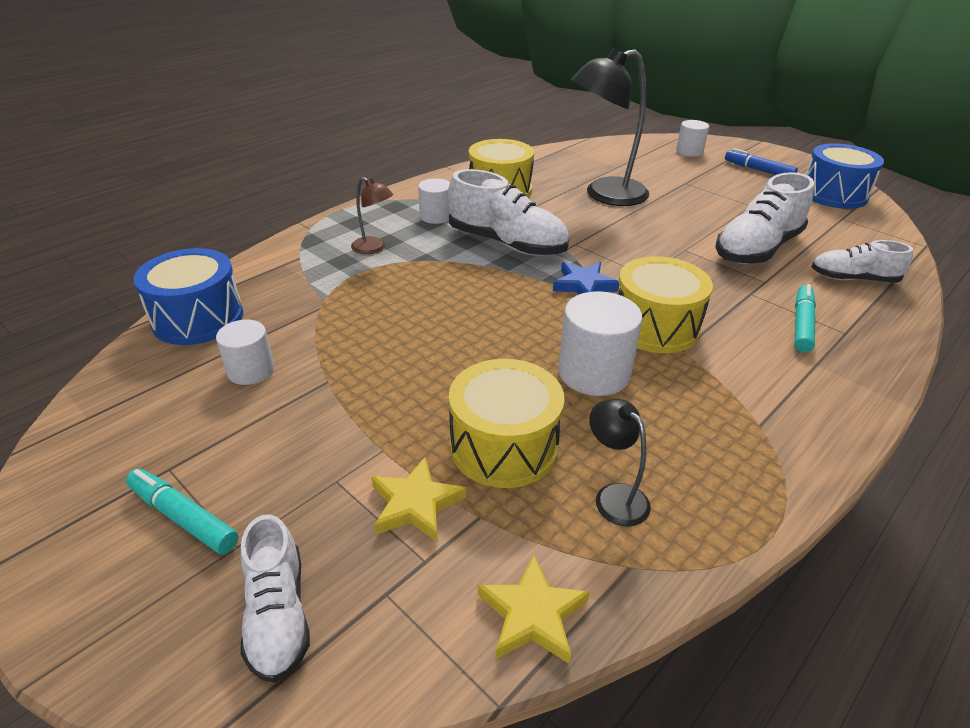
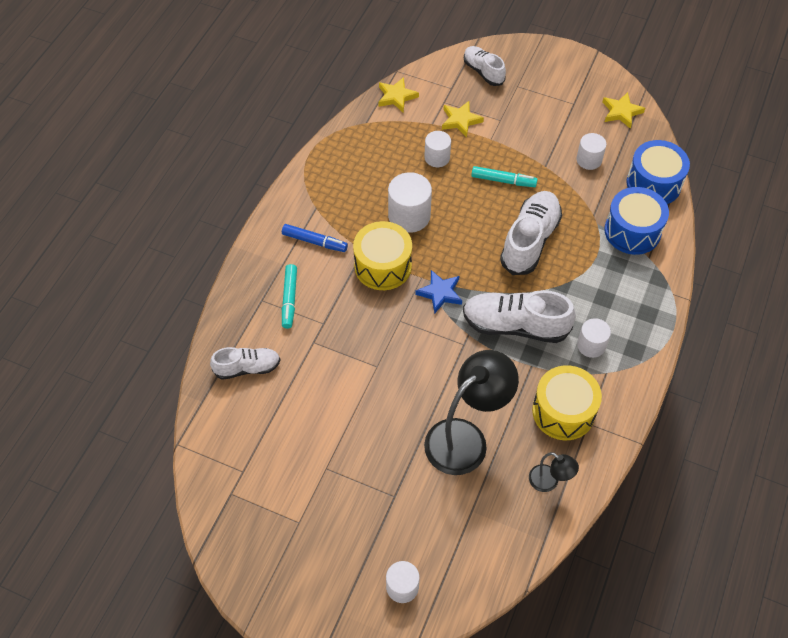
camera: 160 degrees right, 20 degrees up
turquoise marker [126,469,238,554] -> turquoise marker moved to [471,166,538,187]
brown lamp [351,177,393,254] -> none
yellow drum [449,359,565,488] -> white cylinder [424,131,451,167]
black lamp [589,399,651,527] -> black lamp moved to [529,452,579,492]
white shoe [715,172,814,264] -> white shoe moved to [500,191,562,275]
blue marker [725,148,798,175] -> blue marker moved to [282,224,348,252]
blue drum [805,143,884,209] -> blue drum moved to [604,187,669,255]
none -> yellow star [603,92,645,129]

